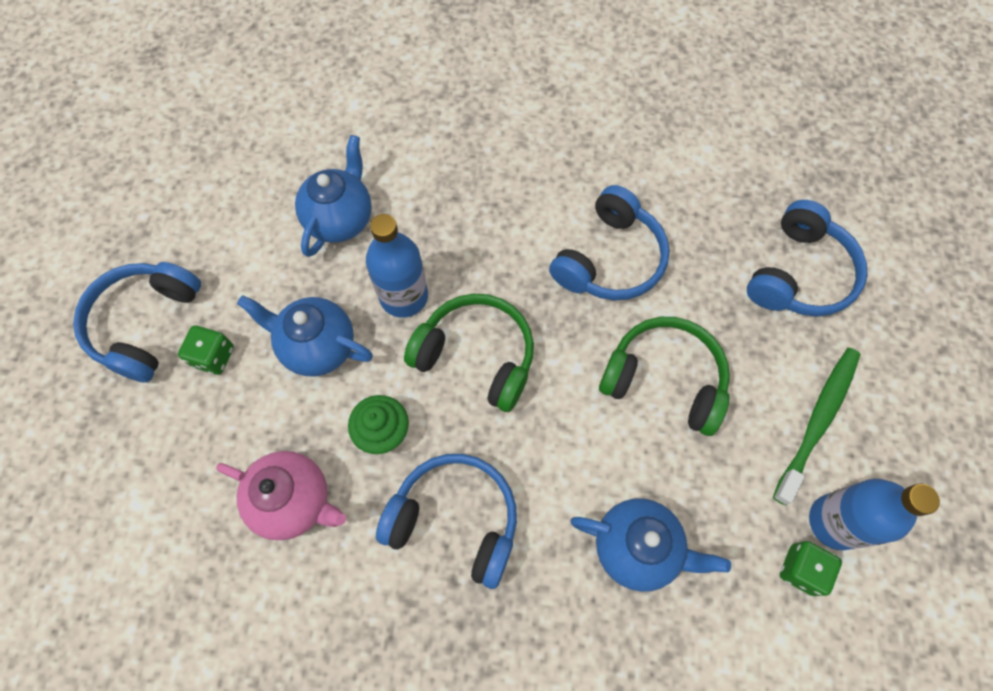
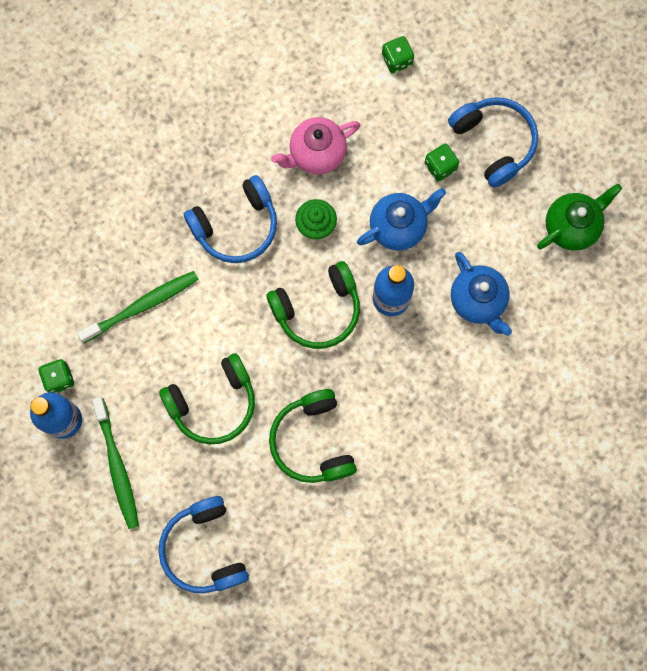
camera: 130 degrees right, 10 degrees up
blue headphones [549,185,670,301] -> green headphones [269,389,357,483]
blue teapot [570,498,731,592] -> green toothbrush [77,271,199,343]
none -> green dice [382,36,414,74]
none -> green teapot [537,184,622,251]

